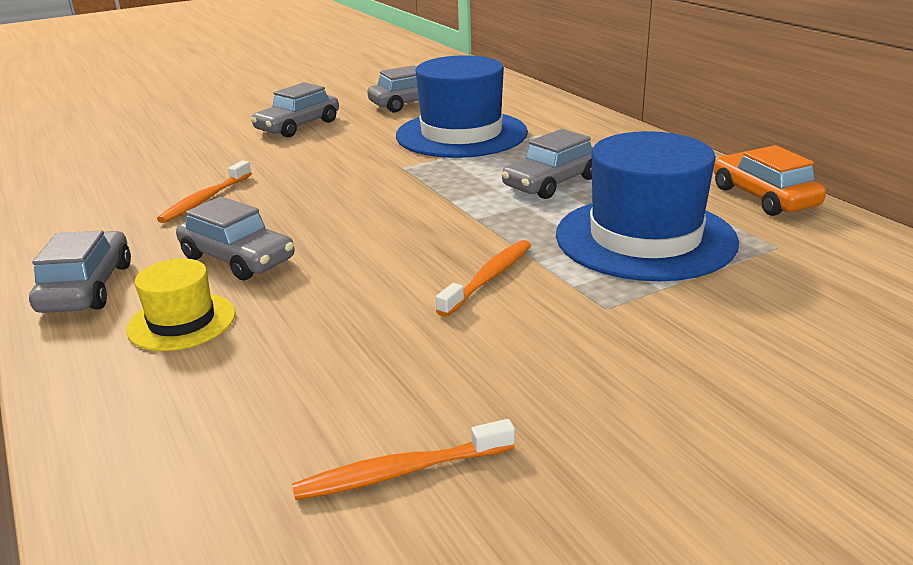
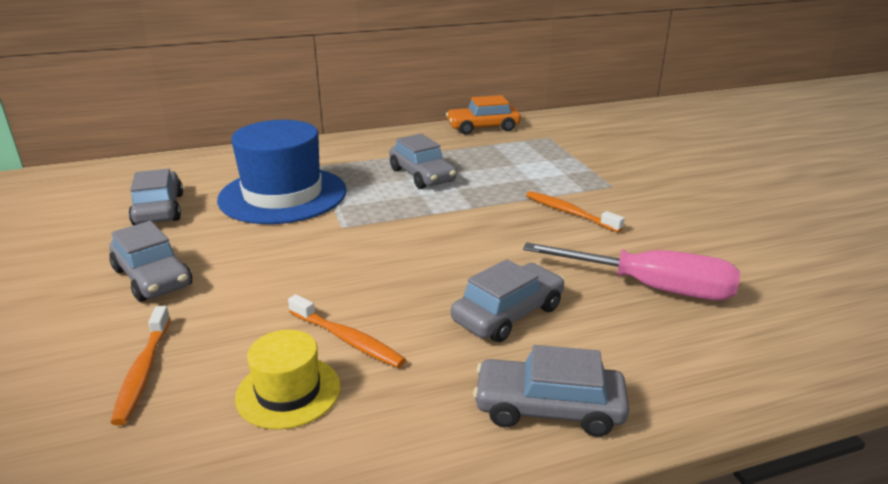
camera: 80 degrees left, 0 degrees up
yellow hat [126,259,236,351] -> yellow hat moved to [235,330,340,430]
orange toothbrush [292,419,515,500] -> orange toothbrush moved to [110,306,171,426]
blue hat [556,131,739,281] -> none
none -> pink screwdriver [523,242,740,300]

